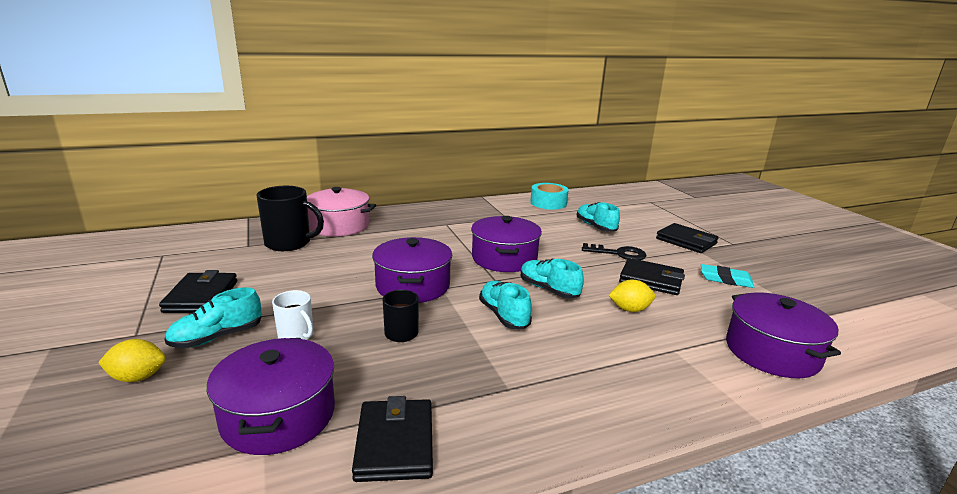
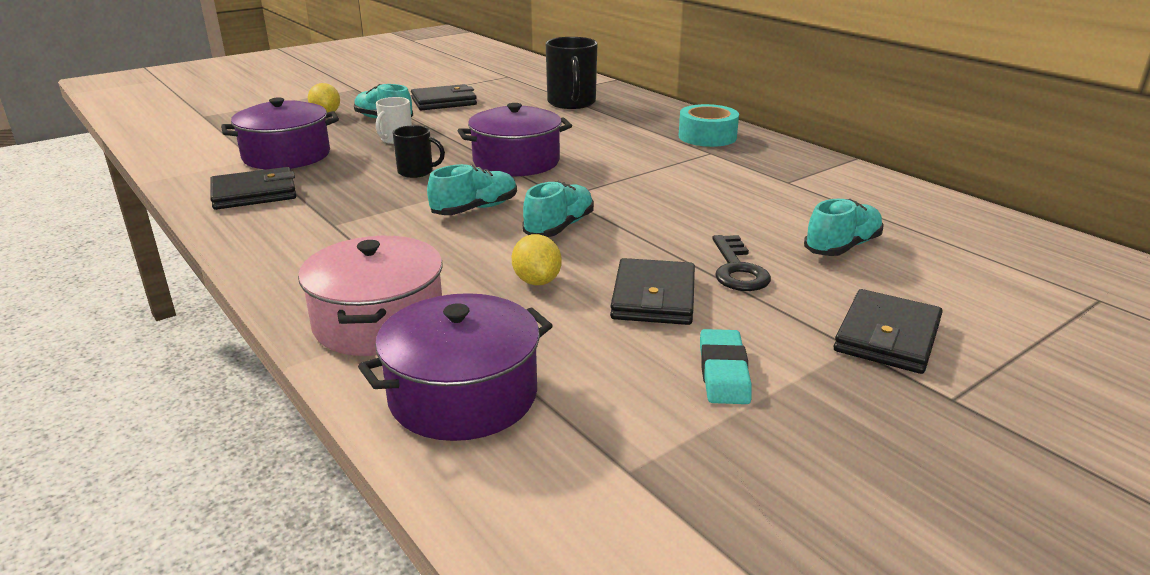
camera: 75 degrees right, 5 degrees up
pink pot [307,187,376,236] -> pink pot moved to [298,236,442,356]
purple pot [471,216,542,272] -> none
turquoise tape [530,183,569,210] -> turquoise tape moved to [679,104,739,147]

